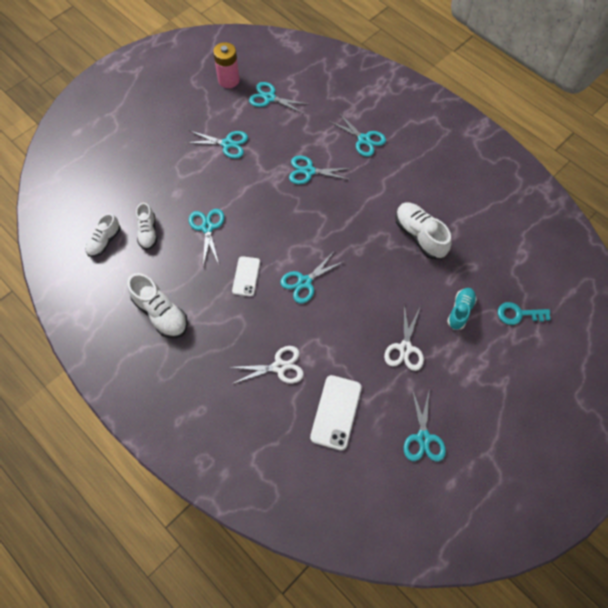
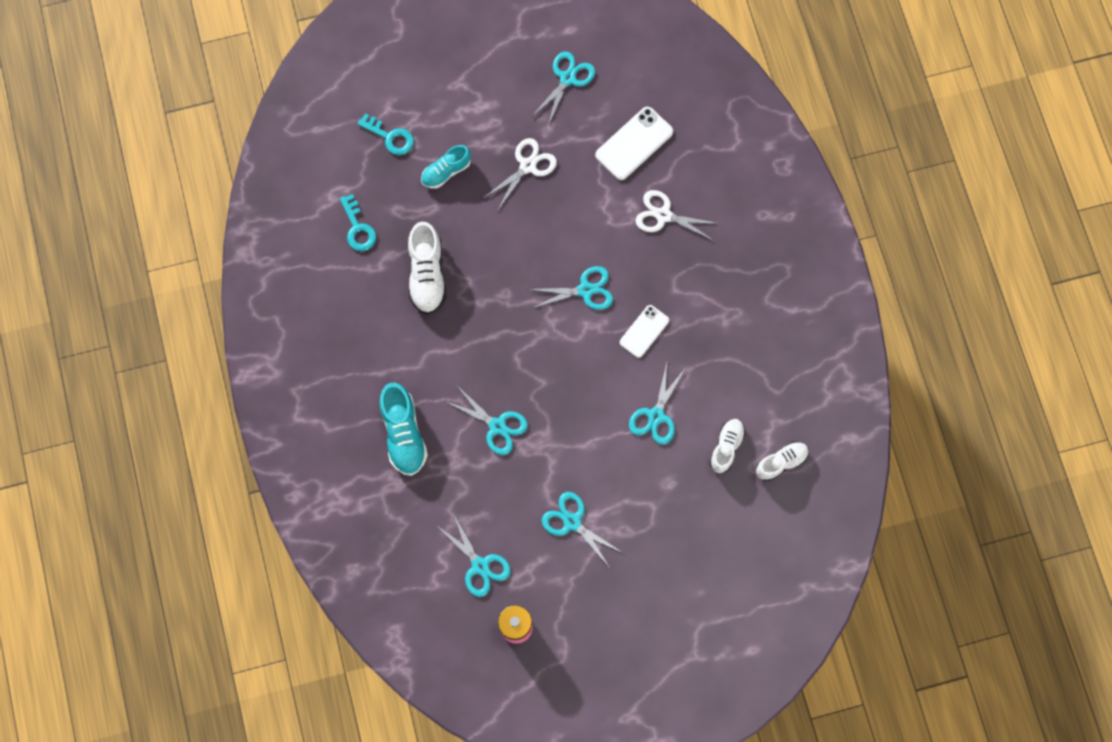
camera: 150 degrees left, 10 degrees up
white shoe [127,273,188,338] -> none
turquoise scissors [329,112,386,157] -> turquoise shoe [380,383,428,476]
none -> turquoise key [340,194,376,251]

